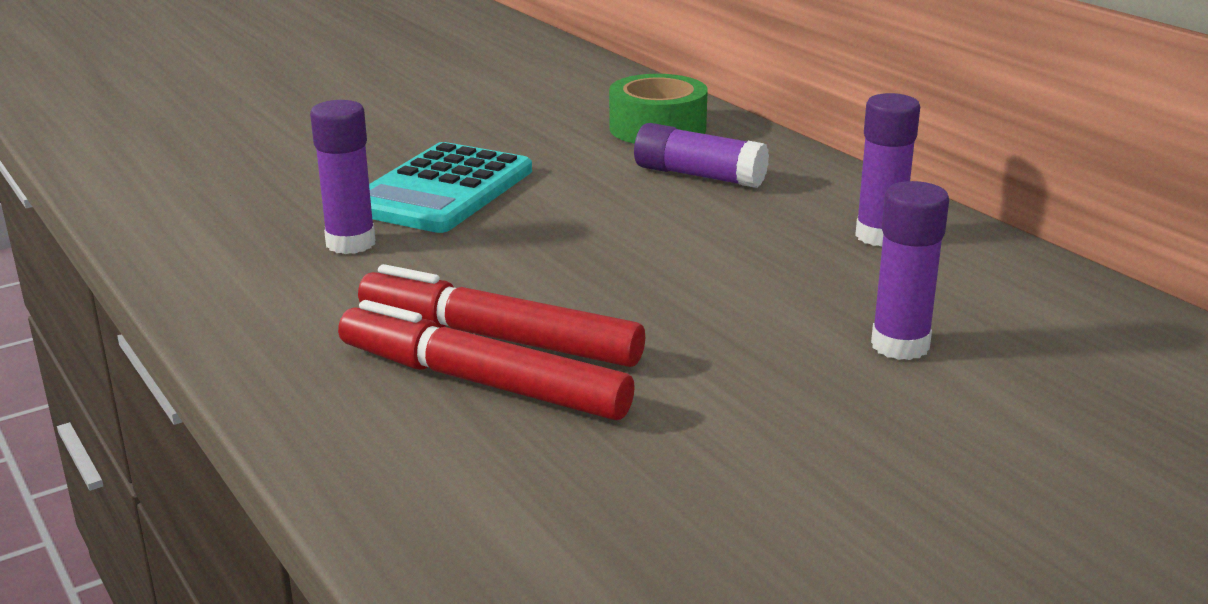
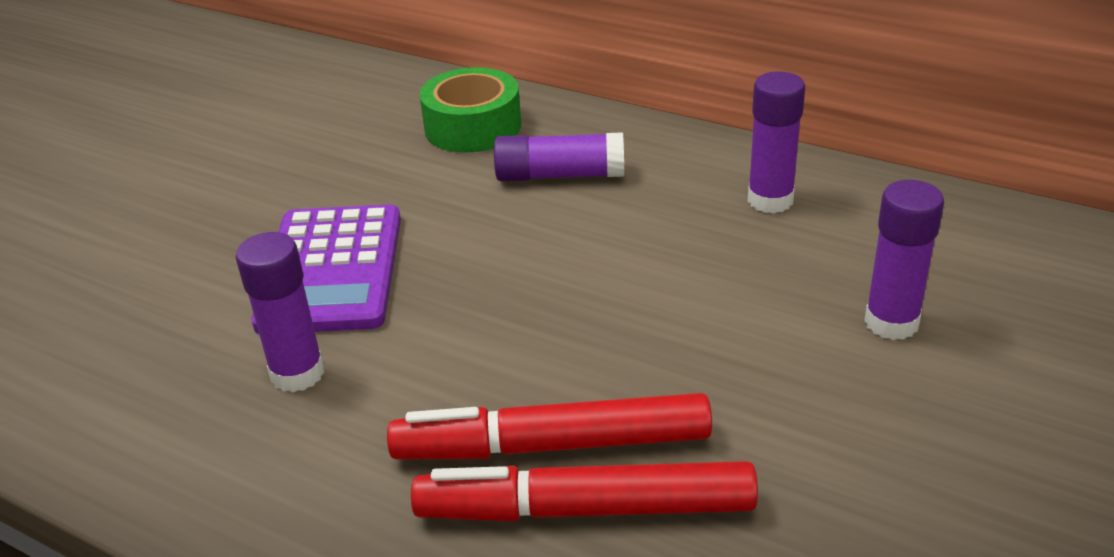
camera: 25 degrees left, 10 degrees up
turquoise calculator [369,142,532,233] -> purple calculator [251,204,401,334]

